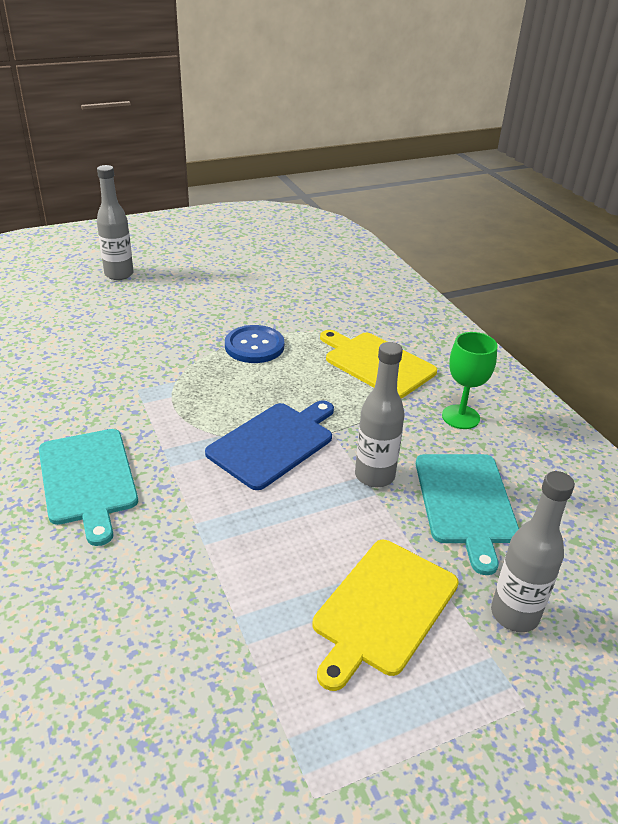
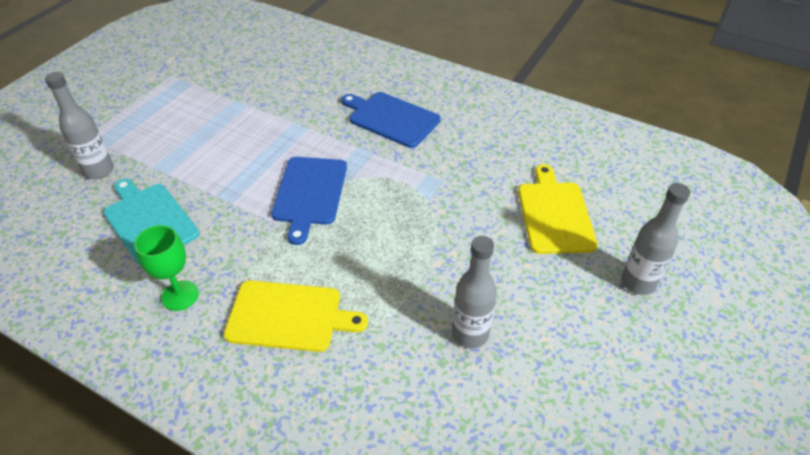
camera: 145 degrees right, 10 degrees up
turquoise cutting board [39,429,138,546] -> blue cutting board [341,92,441,148]
blue button [225,325,284,363] -> none
yellow cutting board [312,540,459,691] -> yellow cutting board moved to [518,164,598,254]
grey bottle [355,342,405,487] -> grey bottle moved to [452,236,497,348]

